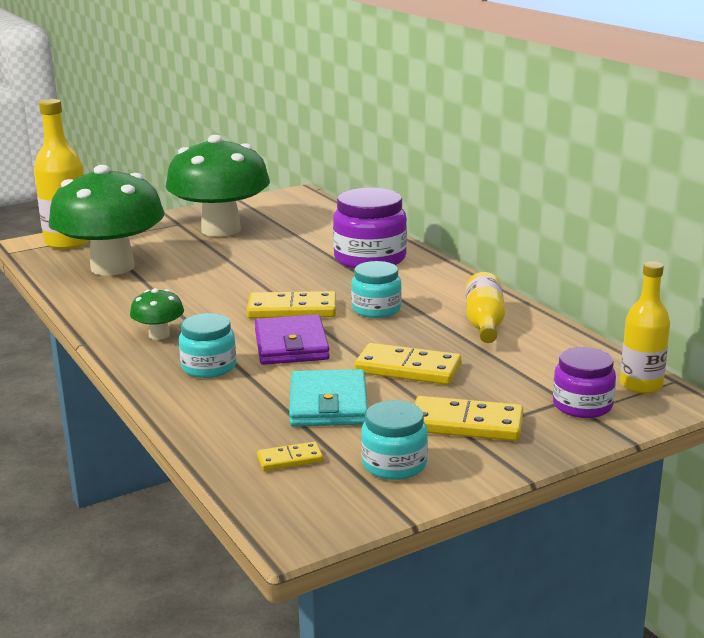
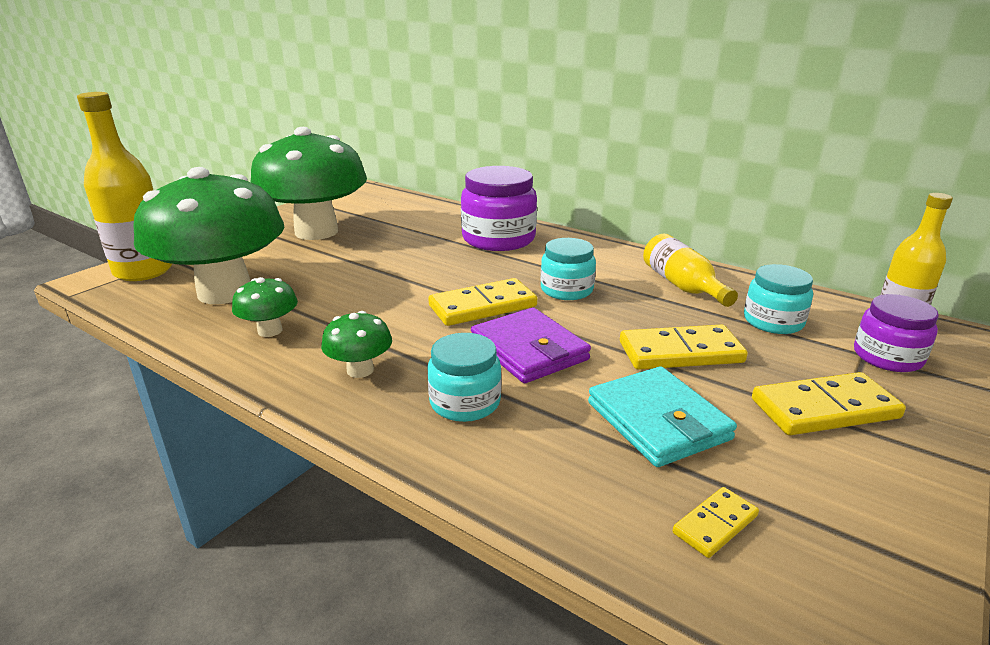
camera: 25 degrees left, 5 degrees up
turquoise jar [361,400,428,480] -> turquoise jar moved to [744,264,813,334]
none -> green mushroom [232,277,298,337]

